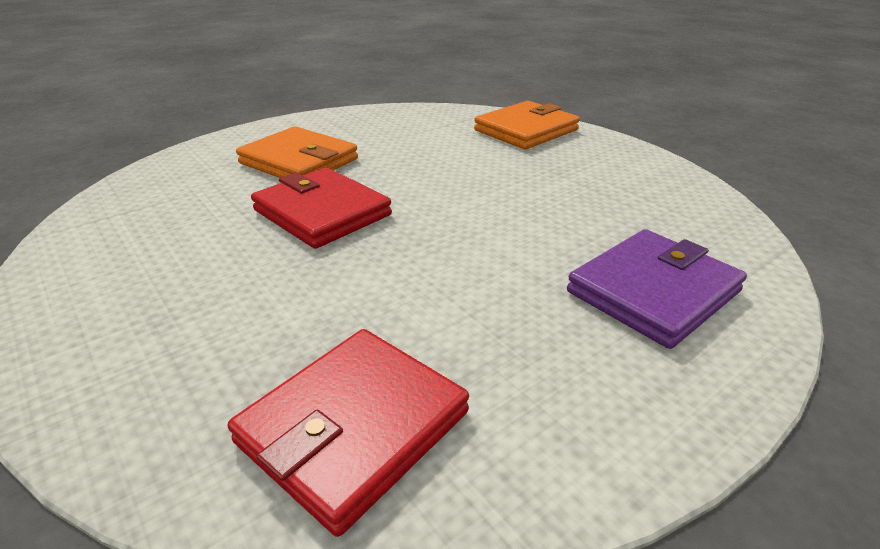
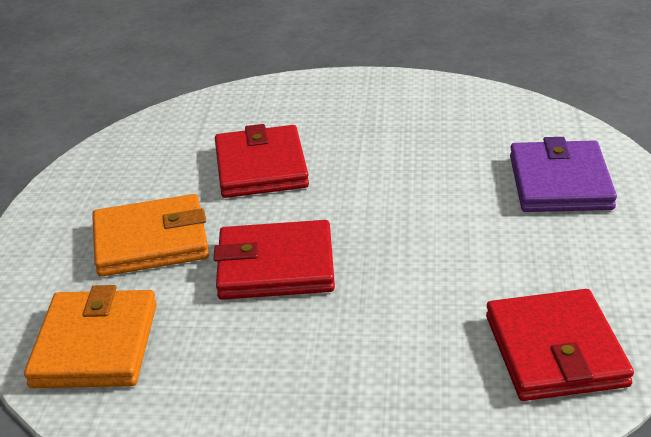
camera: 45 degrees left, 0 degrees up
orange wallet [474,101,580,149] -> orange wallet moved to [24,285,157,388]
none -> red wallet [215,124,309,198]

